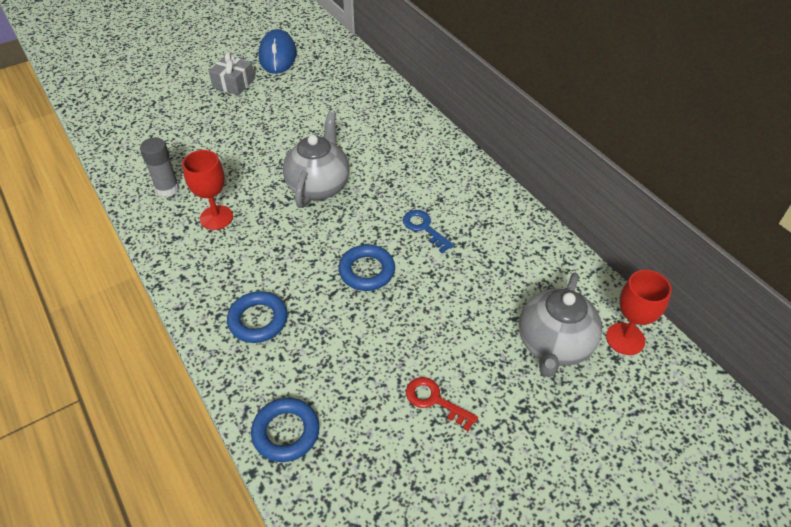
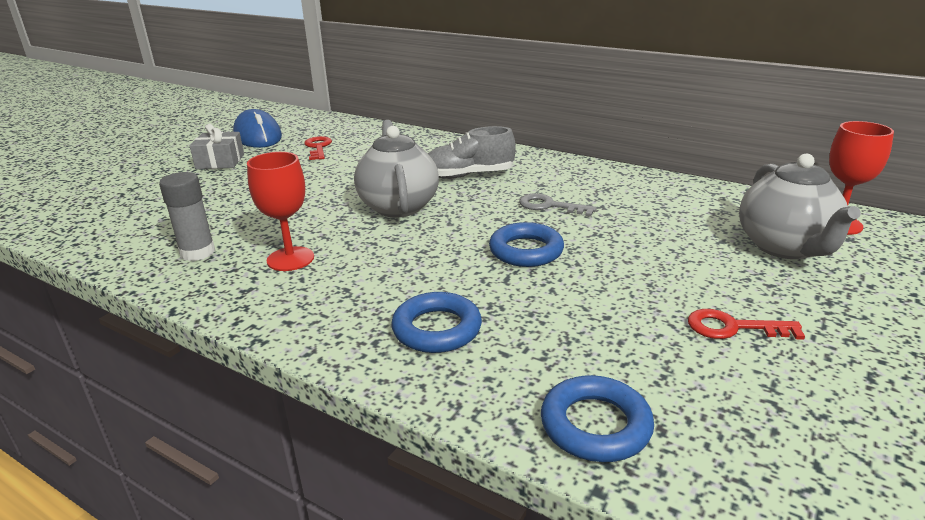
camera: 25 degrees left, 20 degrees down
blue key [403,210,454,253] -> grey key [519,193,597,217]
none -> red key [304,136,332,160]
none -> grey shoe [428,126,516,179]

